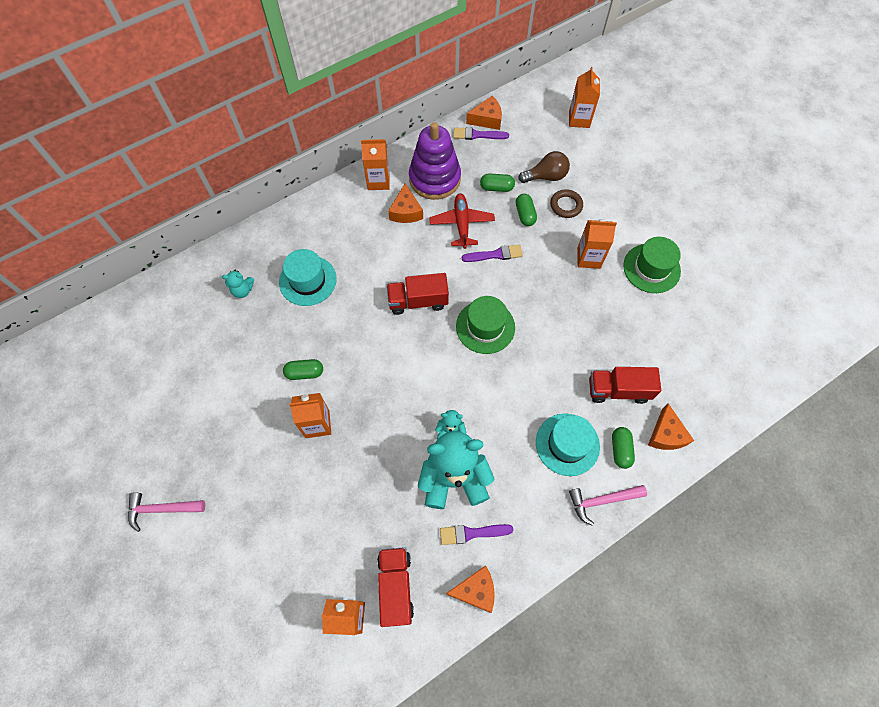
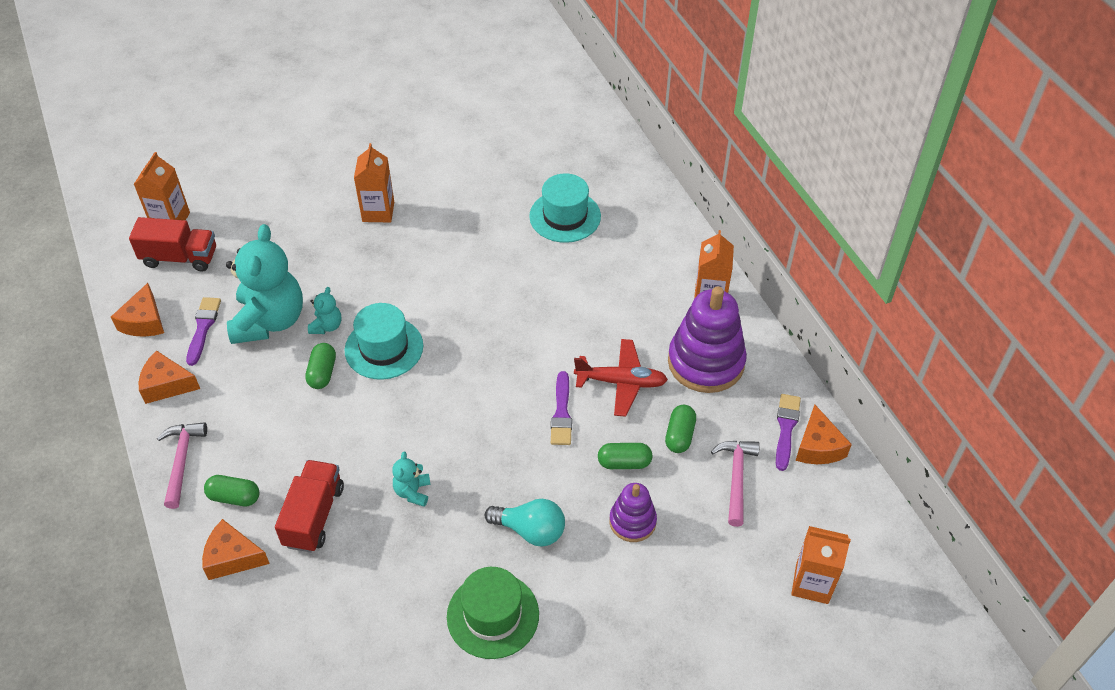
camera: 100 degrees right, 15 degrees down
pink hammer [128,493,205,532] -> pink hammer moved to [711,441,760,527]
turquoise teddy bear [222,270,254,298] -> turquoise teddy bear moved to [392,451,431,507]
green capsule [283,359,323,380] -> green capsule moved to [305,343,336,389]
red truck [387,273,449,315] -> none
orange cheese [388,184,423,223] -> orange cheese moved to [139,350,200,404]
green hat [456,296,515,354] -> none
brown light bulb [518,151,570,183] -> none
turquoise hat [536,413,600,476] -> turquoise hat moved to [345,303,423,380]
brown ring [550,189,583,218] -> purple stacking toy [609,483,657,542]
orange carton [577,219,617,269] -> turquoise light bulb [485,499,565,546]

